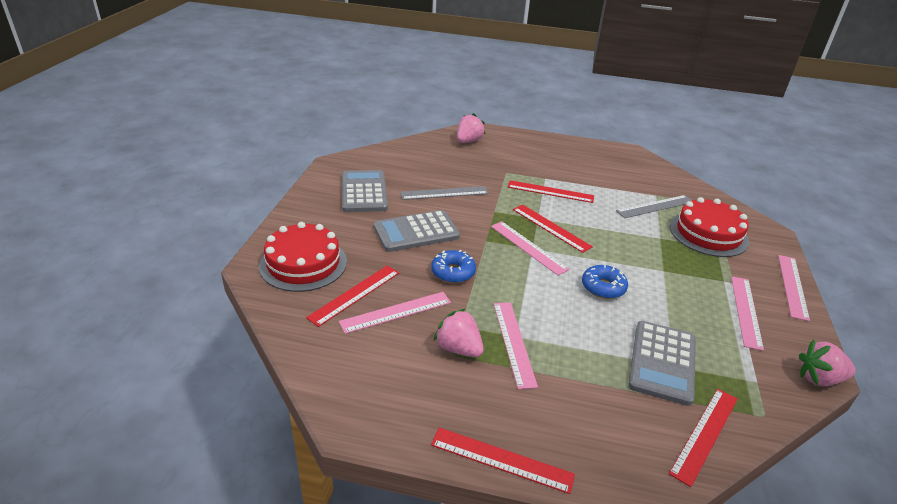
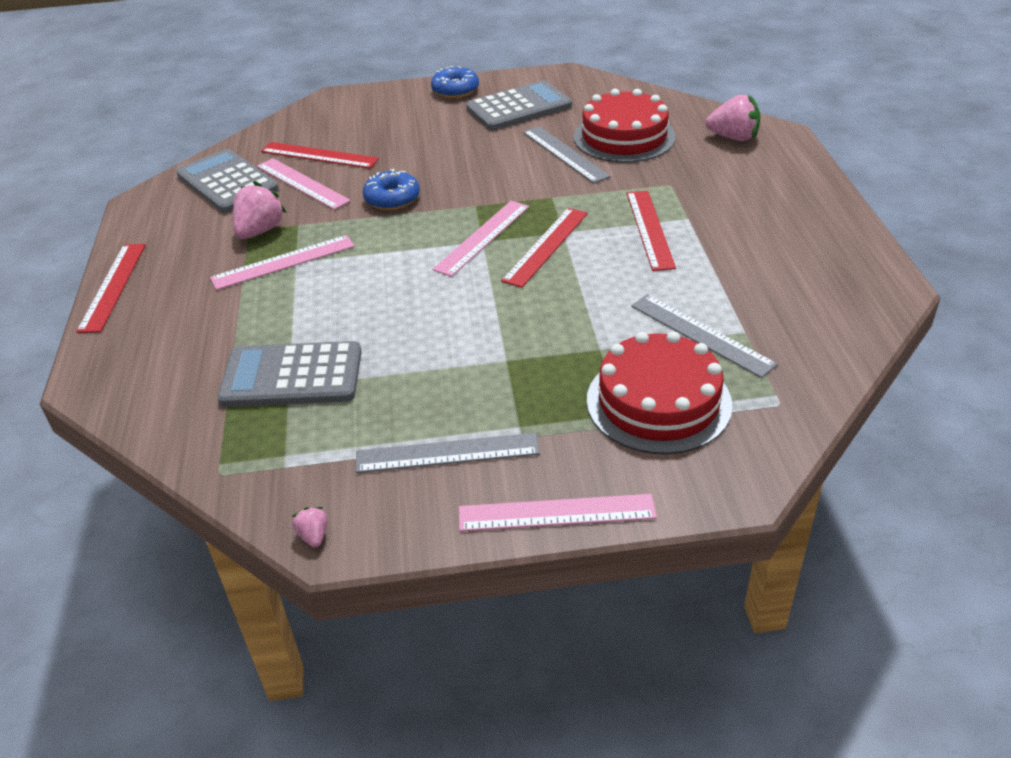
camera: 75 degrees right, 5 degrees up
red cake [259,222,347,292] -> red cake moved to [574,89,676,163]
grey calculator [374,210,460,252] -> grey calculator moved to [176,149,279,213]
blue donut [582,265,628,299] -> blue donut moved to [431,66,479,98]
red ruler [669,389,738,487] -> none
pink ruler [731,276,764,351] -> grey ruler [356,433,540,473]
pink strawberry [799,339,856,386] -> pink strawberry [292,507,328,548], size x0.49

